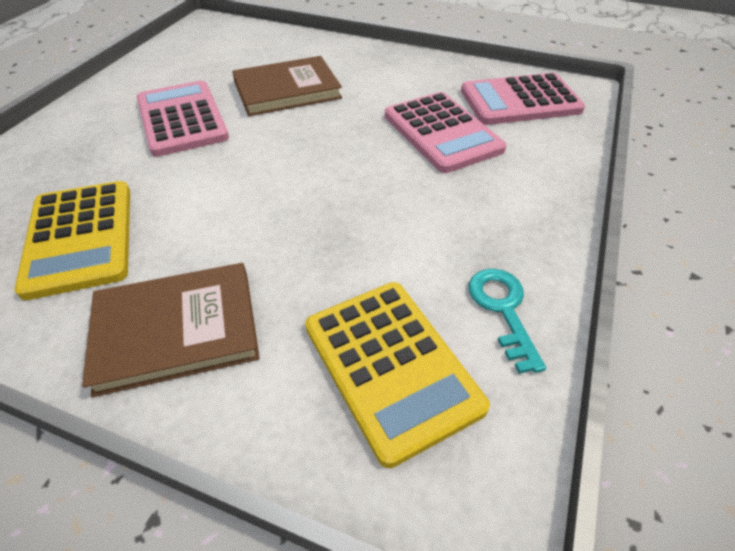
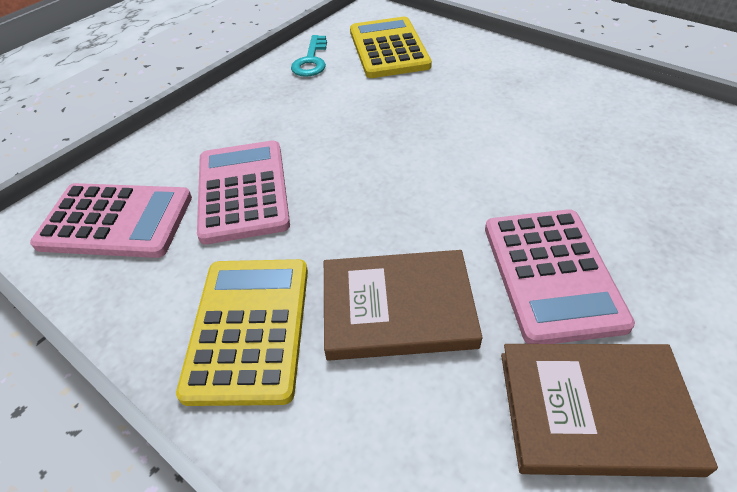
camera: 160 degrees left, 0 degrees up
yellow calculator [14,181,130,300] -> yellow calculator moved to [176,259,308,406]
brown book [82,263,260,397] -> brown book moved to [501,344,718,477]

